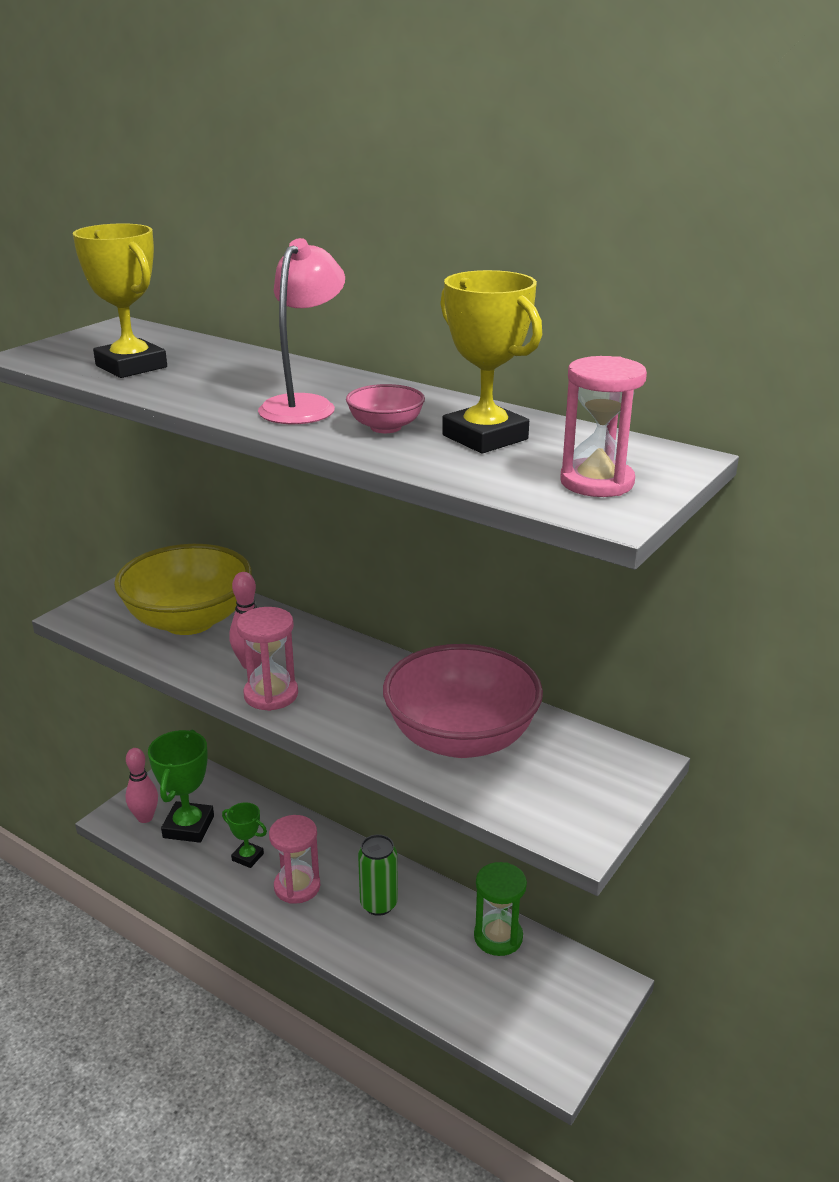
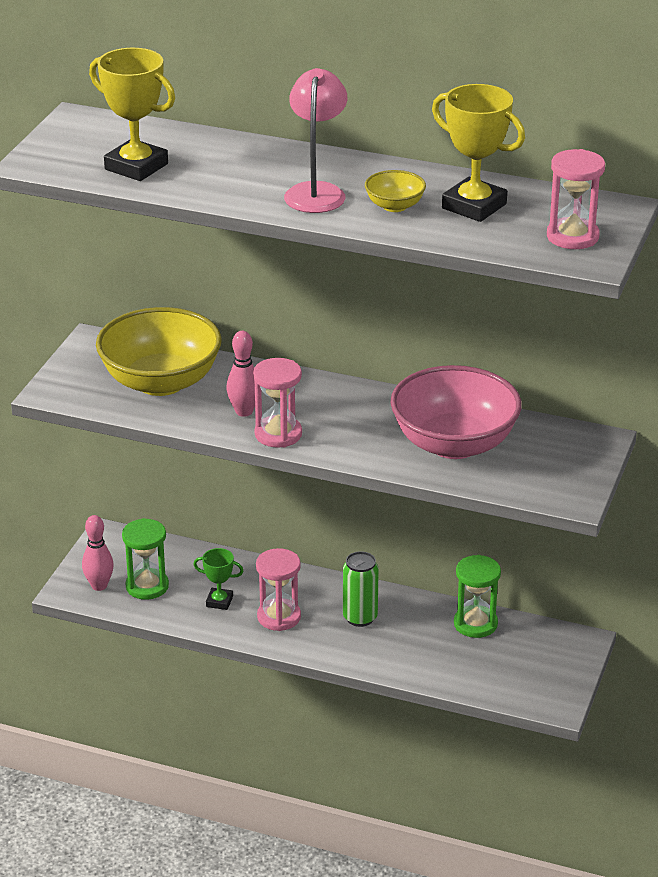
camera: 15 degrees left, 5 degrees up
green trophy [148,730,214,843] -> green hourglass [122,518,169,600]
pink bowl [346,384,425,433] -> yellow bowl [365,170,426,212]

